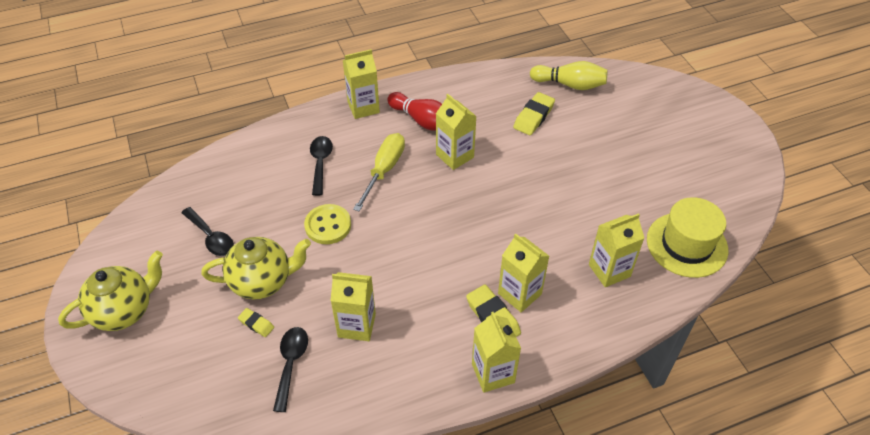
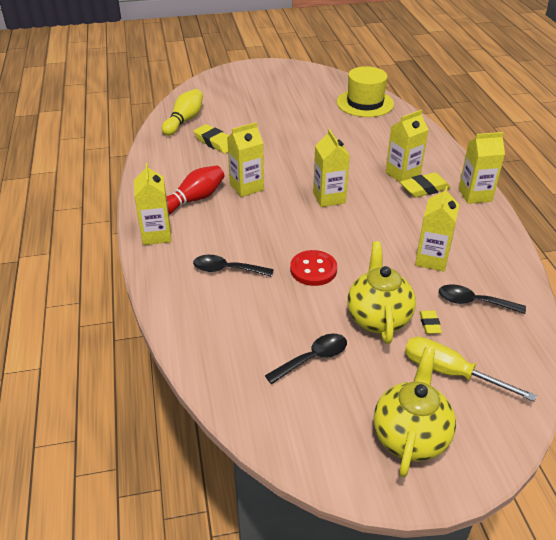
camera: 80 degrees left, 10 degrees down
yellow teapot [58,251,163,331] -> yellow teapot turned 45 degrees clockwise [374,347,456,477]
yellow eraser [238,308,274,337] -> yellow eraser turned 45 degrees counterclockwise [420,310,442,334]
yellow button [304,204,351,244] -> red button [290,250,337,286]
yellow screwdriver [353,133,405,211] -> yellow screwdriver moved to [405,337,537,402]
yellow carton [589,213,644,287] -> yellow carton moved to [313,129,350,207]

